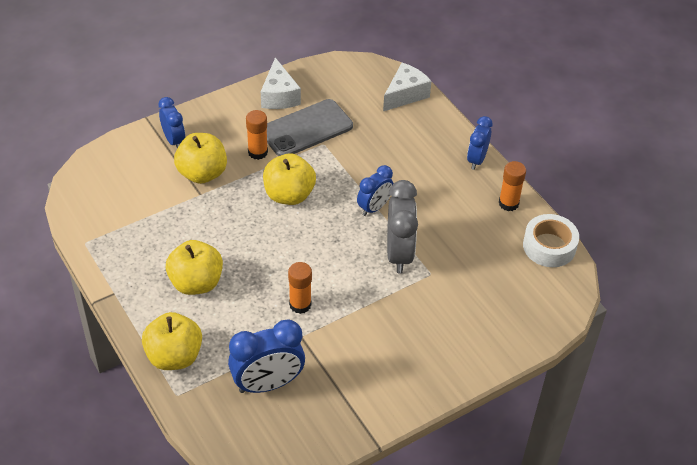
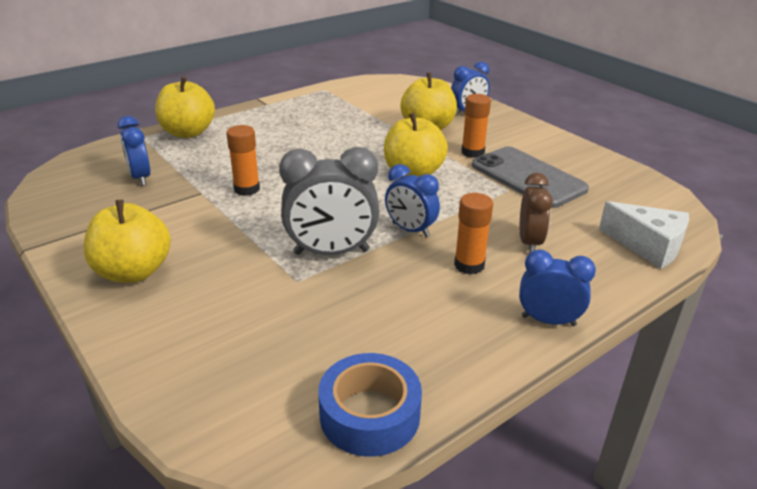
camera: 85 degrees right, 15 degrees down
yellow apple [166,240,223,295] -> yellow apple moved to [84,200,171,283]
blue clock [228,319,305,393] -> blue clock [117,116,151,186], size x0.63
white cheese [261,58,301,109] -> none
orange glue stick [499,161,526,211] -> orange glue stick moved to [454,193,493,275]
white tape [523,214,579,267] -> blue tape [318,353,422,457]
none -> brown clock [520,173,553,254]

